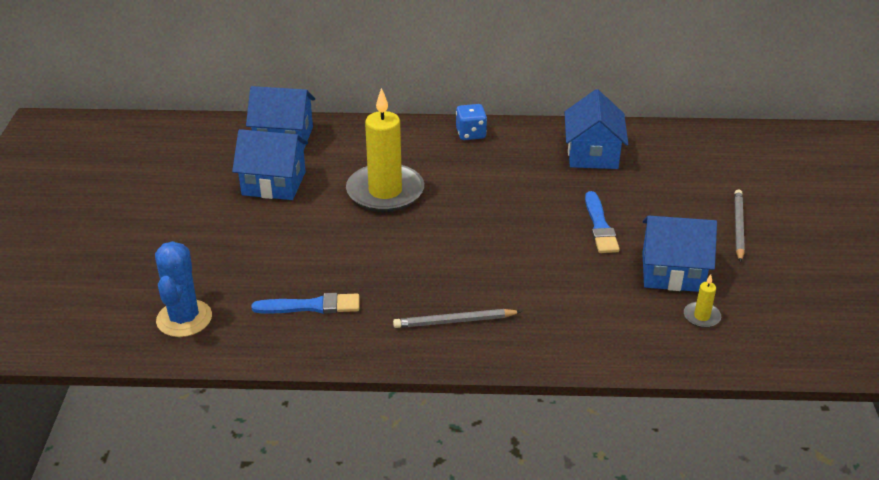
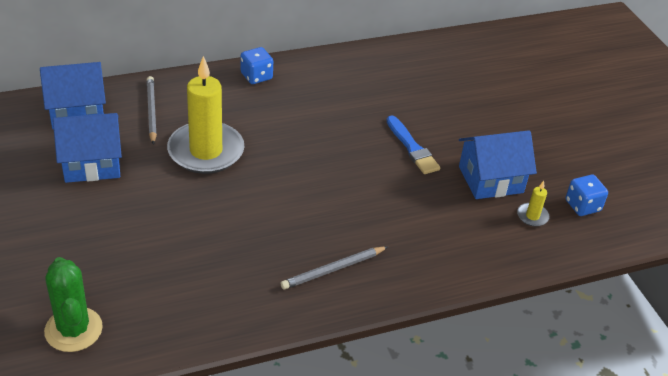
camera: 25 degrees left, 5 degrees up
blue cactus [155,241,212,337] -> green cactus [44,257,103,352]
blue brush [251,293,359,314] -> none
blue house [565,89,628,169] -> none
grey pencil [734,190,745,262] -> grey pencil moved to [147,76,157,145]
none -> blue dice [565,175,608,216]

